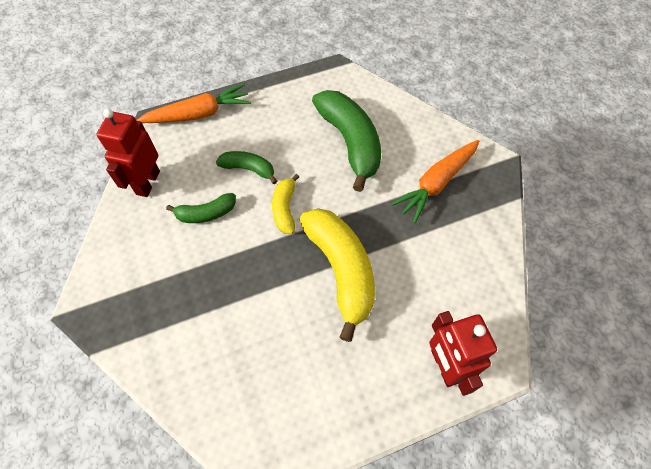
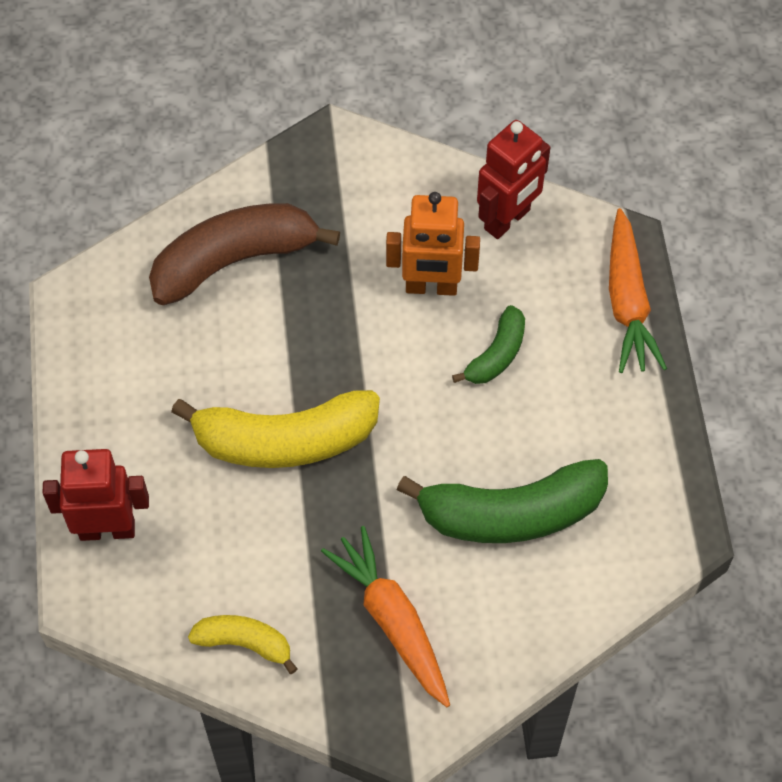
camera: 105 degrees right, 0 degrees up
red robot [96,109,160,197] -> red robot turned 105 degrees clockwise [477,120,551,239]
green banana [166,193,236,223] -> orange robot [386,192,480,296]
yellow banana [272,174,299,234] -> yellow banana moved to [188,615,298,674]
none -> brown banana [149,203,340,305]

